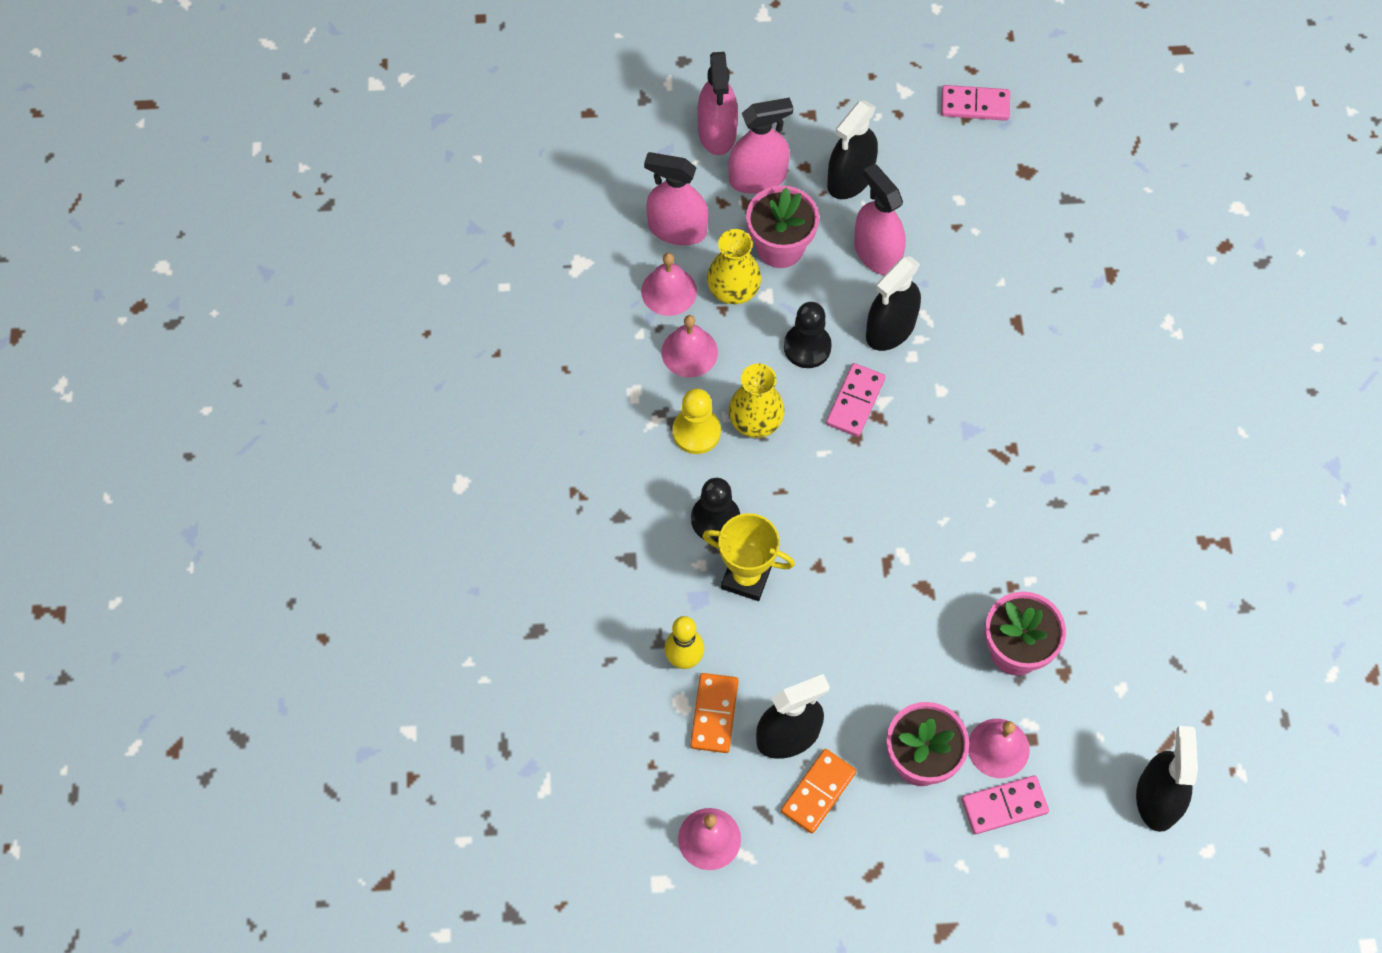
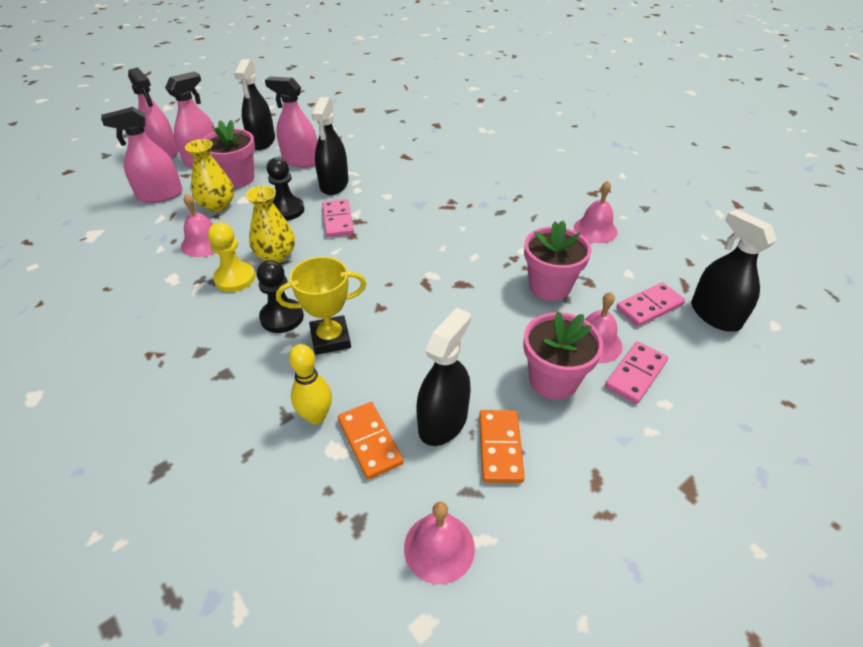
camera: 35 degrees left, 20 degrees down
pink bell [641,253,697,316] -> pink bell moved to [574,181,617,243]
pink domino [941,85,1010,121] -> pink domino moved to [616,282,685,327]

